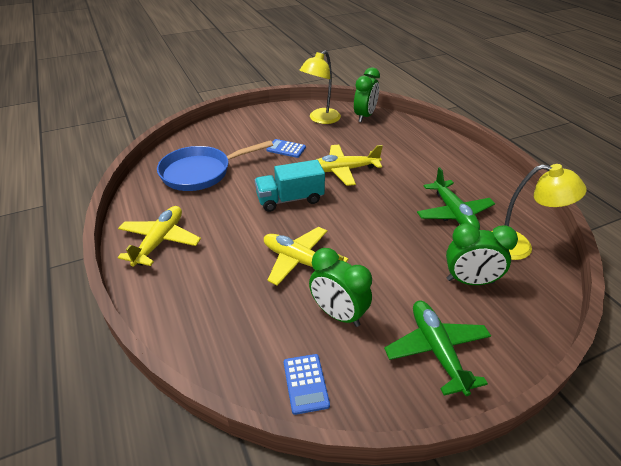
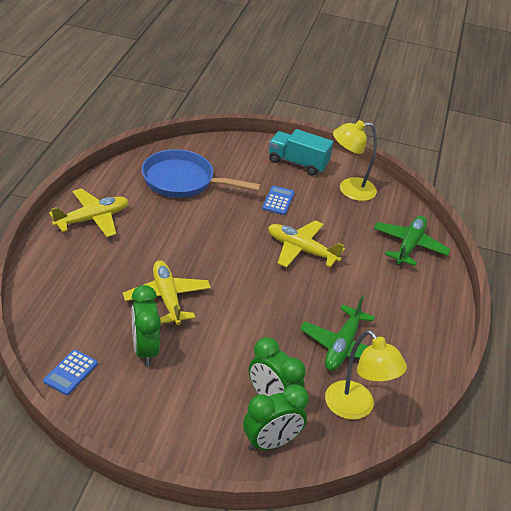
camera: 35 degrees right, 0 degrees up
turquoise truck [255,160,325,212] -> turquoise truck moved to [269,129,333,176]
blue calculator [266,139,306,158] -> blue calculator turned 45 degrees clockwise [262,186,295,215]
green clock [354,67,380,122] -> green clock moved to [243,384,309,451]
green plane [384,301,491,396] -> green plane moved to [374,216,451,266]

